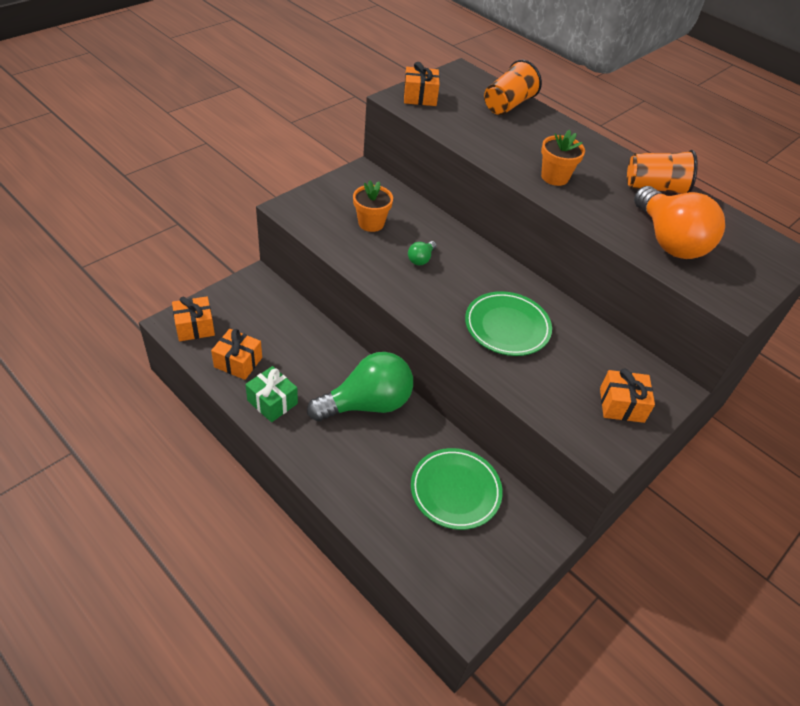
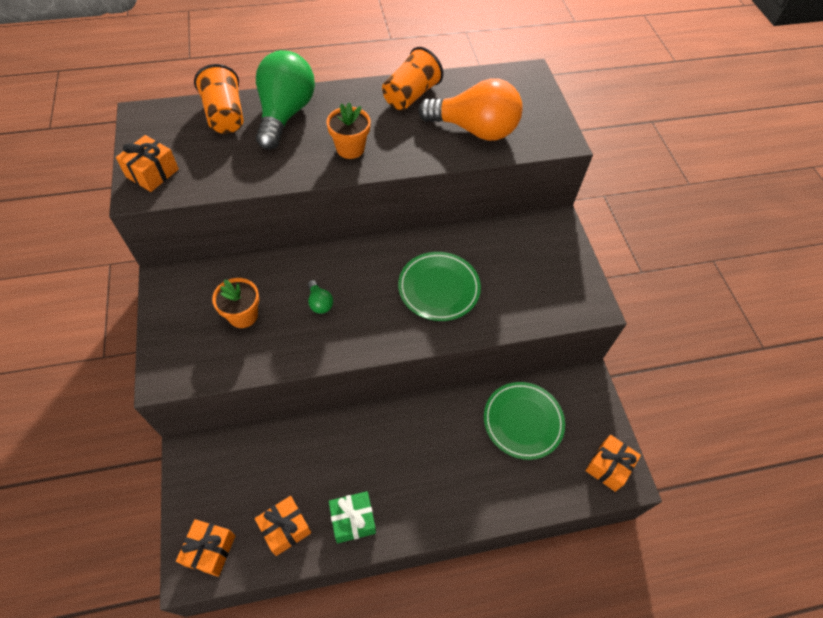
camera: 55 degrees left, 10 degrees up
green light bulb [307,352,413,421] -> green light bulb moved to [256,50,315,150]
orange gift [600,369,655,423] -> orange gift moved to [585,435,641,492]

